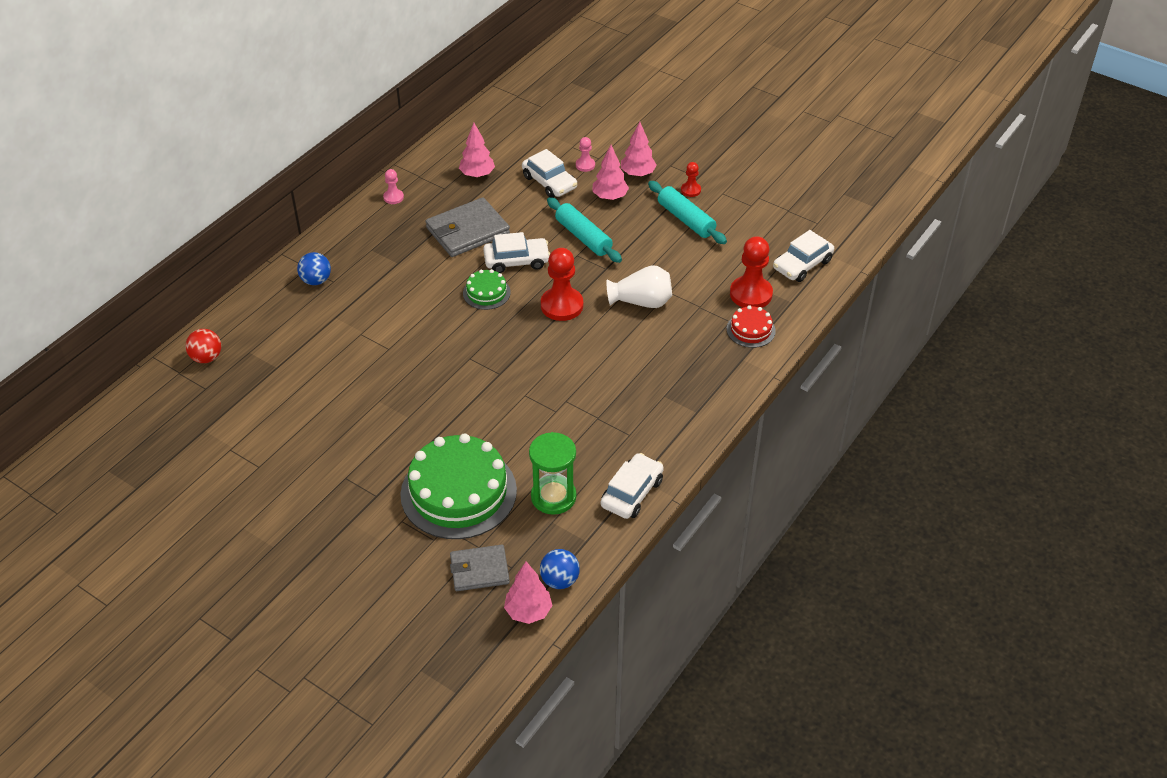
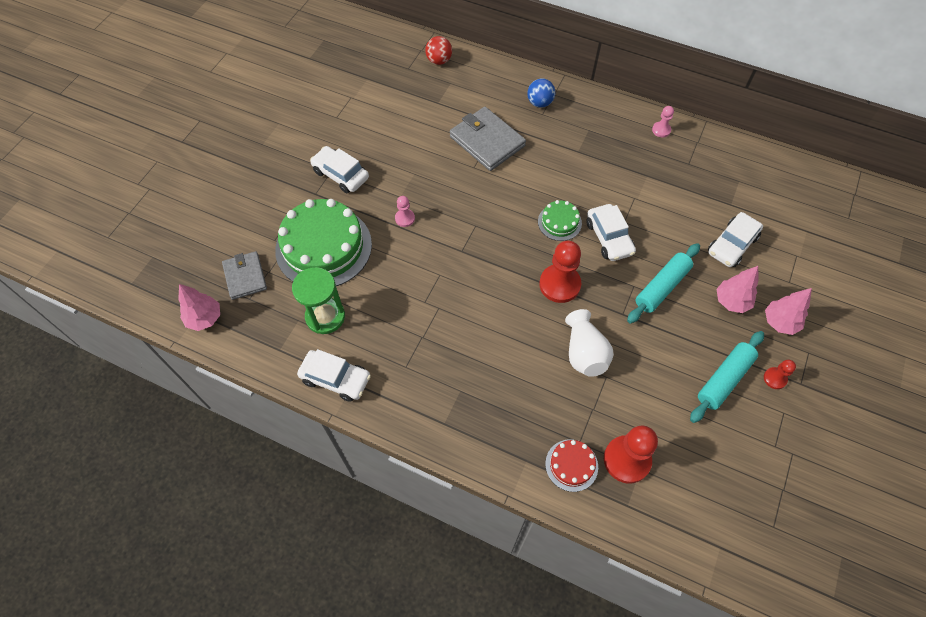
camera: 80 degrees right, 15 degrees up
grey wallet [426,197,510,257] -> grey wallet moved to [450,107,526,171]
pink tree [459,123,495,178] -> none
blue ball [540,549,580,589] -> none
pink pawn [576,137,595,172] -> pink pawn moved to [395,196,415,227]
white car [773,230,834,282] -> white car moved to [310,146,369,193]

